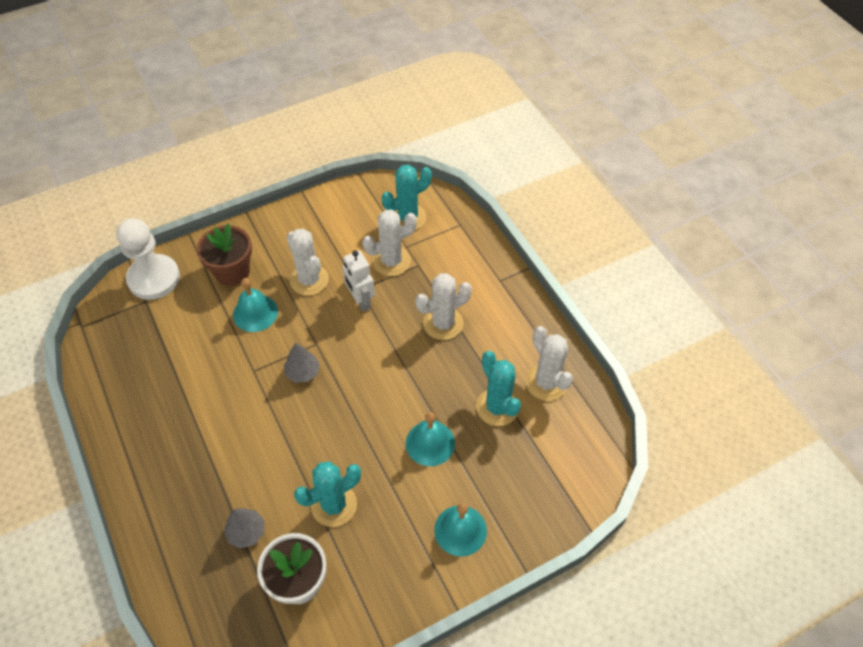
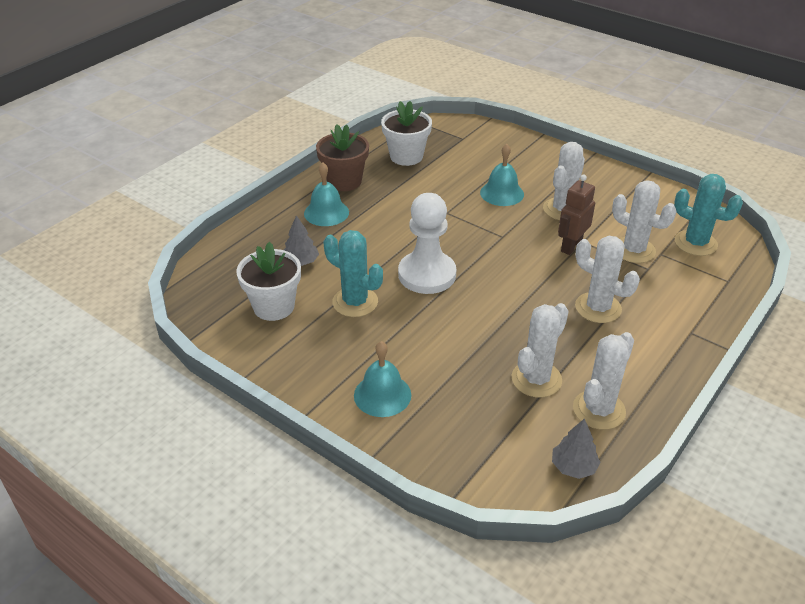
camera: 65 degrees right, 15 degrees down
white pawn [116,218,180,300] -> white pawn moved to [398,193,456,294]
brown flower pot [197,223,252,286] -> brown flower pot moved to [316,124,369,191]
grey tree [284,343,320,383] -> grey tree moved to [552,418,600,479]
white robot [342,250,375,312] -> brown robot [558,174,595,255]
turquoise bell [406,412,455,466] -> turquoise bell moved to [304,163,349,226]
turquoise cactus [476,351,521,426] -> white cactus [511,303,569,397]
none -> white flower pot [381,101,432,166]

